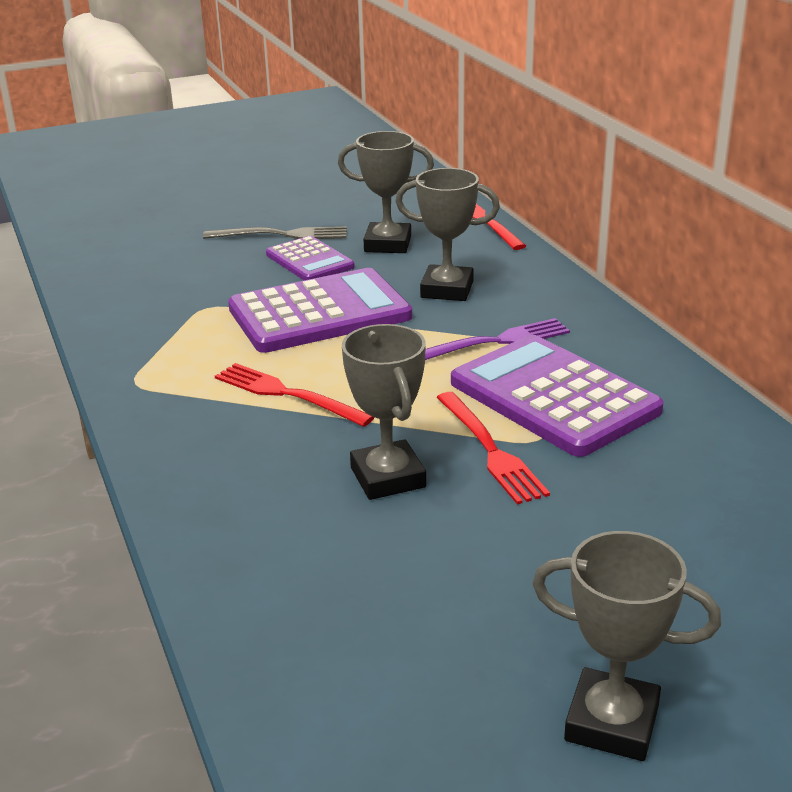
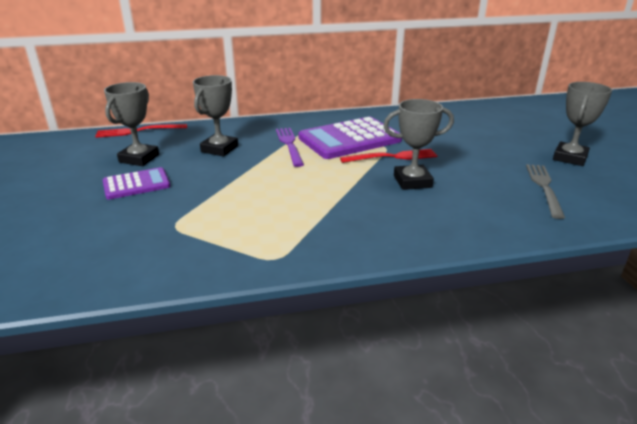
camera: 80 degrees left, 0 degrees up
grey fork [203,226,347,239] -> grey fork moved to [526,164,565,219]
red fork [215,363,374,427] -> none
purple calculator [228,268,412,353] -> none

